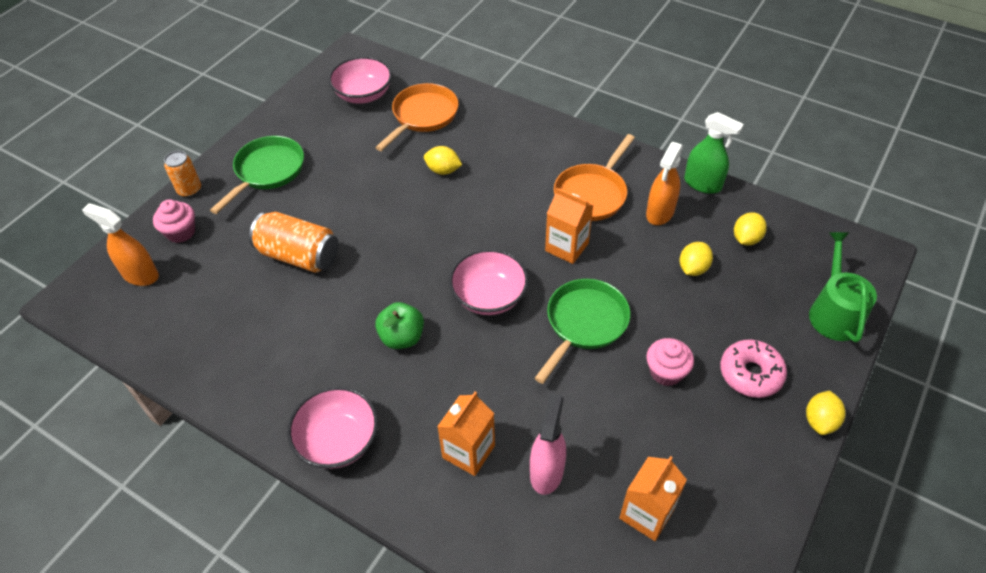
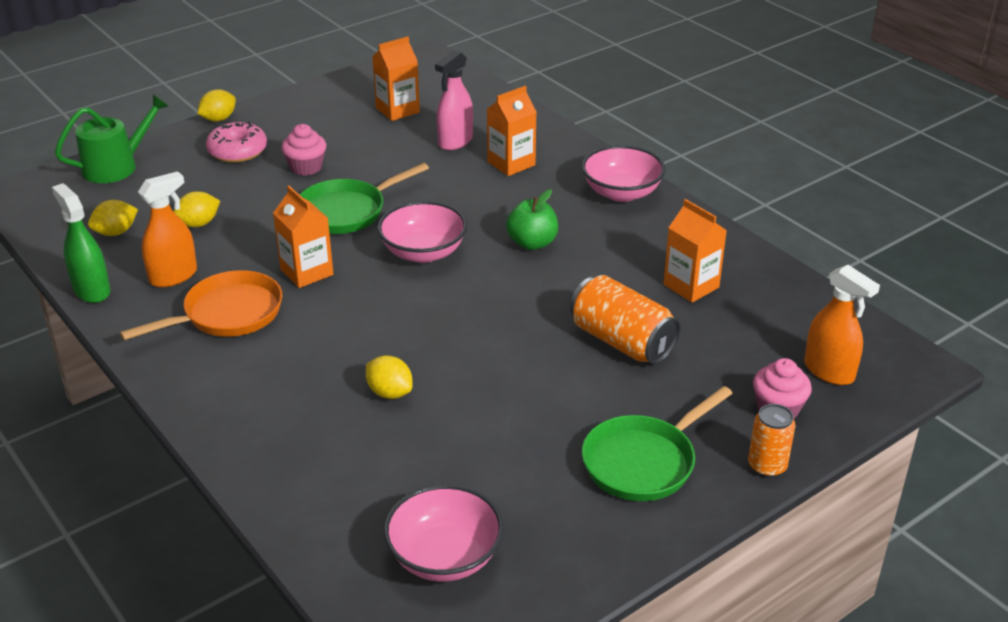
camera: 160 degrees left, 15 degrees down
orange pan [375,83,459,151] -> none
green watering can [809,232,877,343] -> green watering can turned 150 degrees counterclockwise [55,94,169,183]
none -> orange carton [663,199,727,303]

